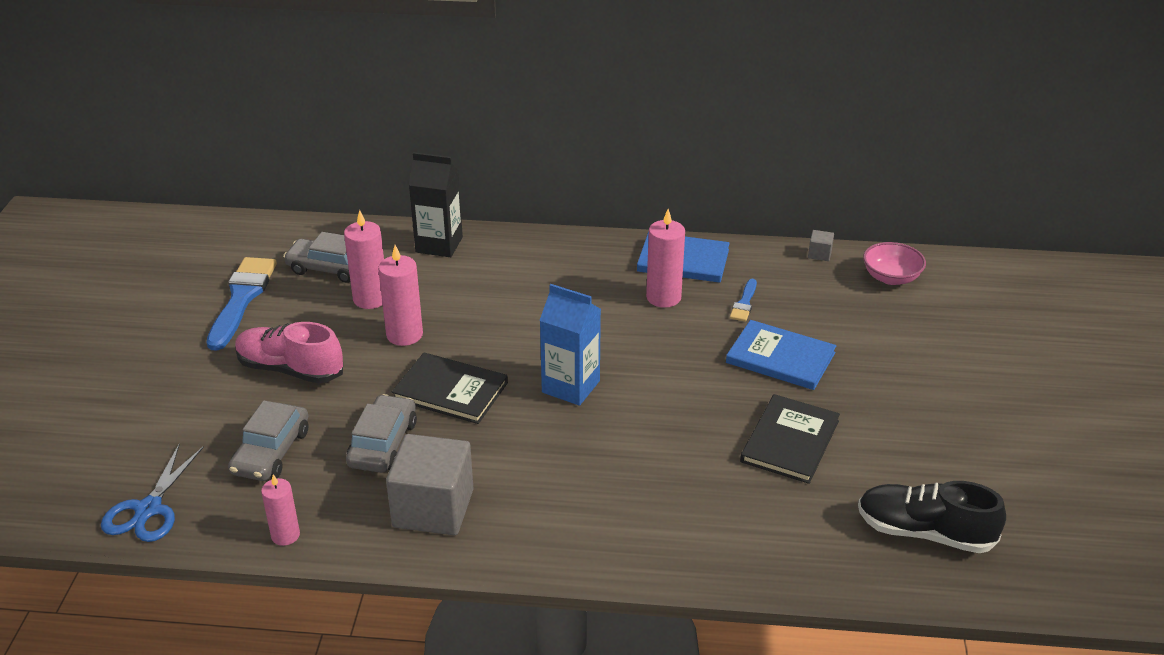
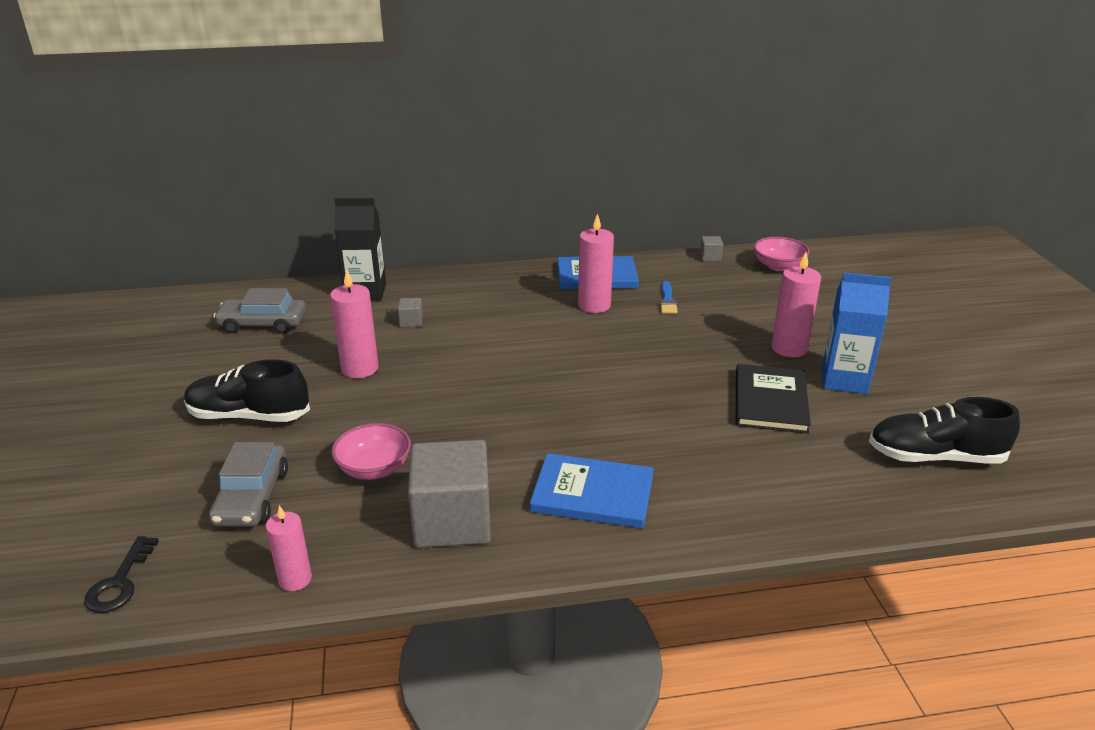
camera: 15 degrees left, 5 degrees down
blue scissors [101,443,204,542] -> black key [84,536,159,613]
blue brush [206,257,277,351] -> none
pink shoe [235,322,343,383] -> black shoe [184,359,310,422]
pink candle [344,210,384,309] -> pink candle moved to [771,252,821,357]
grey car [346,394,417,473] -> pink bowl [331,423,411,480]
black book [392,353,508,424] -> none
blue carton [539,284,601,406] -> blue carton moved to [822,273,892,394]
blue book [726,320,836,390] -> blue book moved to [530,453,654,528]
none -> grey cube [398,298,423,327]

